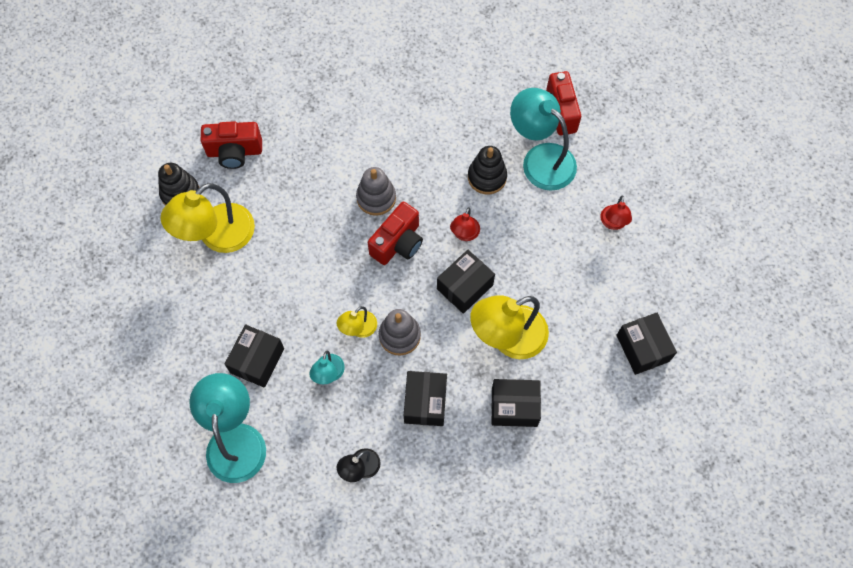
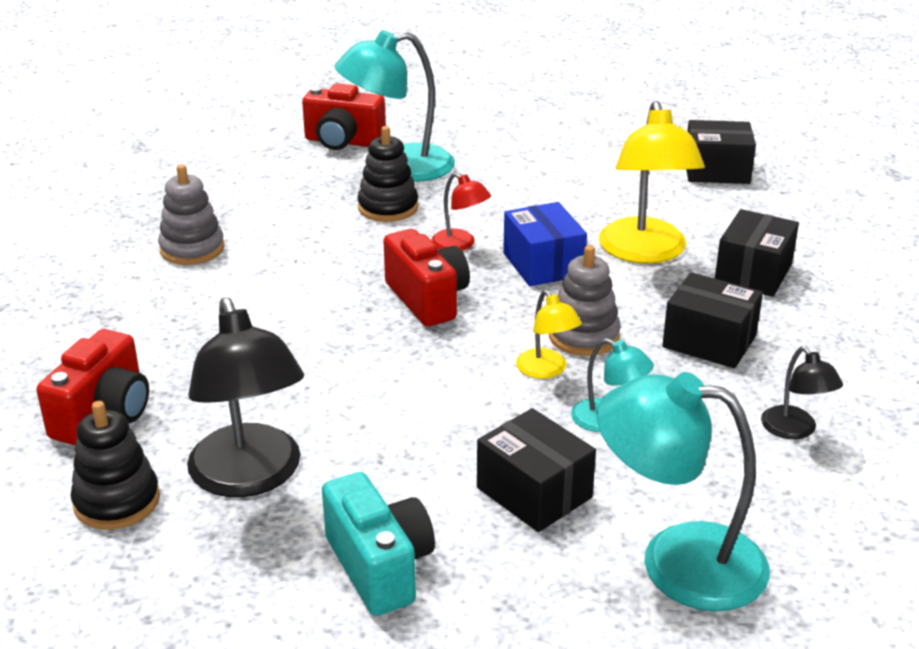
camera: 65 degrees left, 35 degrees down
yellow lamp [160,183,255,253] -> black lamp [187,297,304,497]
grey stacking toy [356,167,396,216] -> grey stacking toy moved to [158,164,224,265]
black box [437,250,495,314] -> blue box [503,202,587,286]
red lamp [601,196,632,230] -> none
none -> turquoise camera [322,472,435,616]

